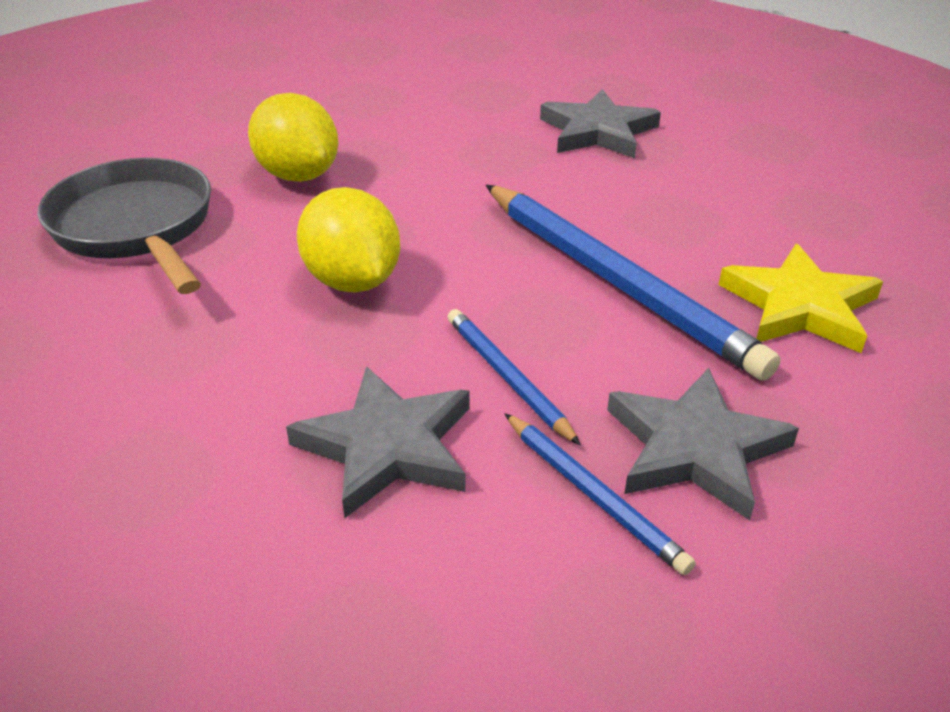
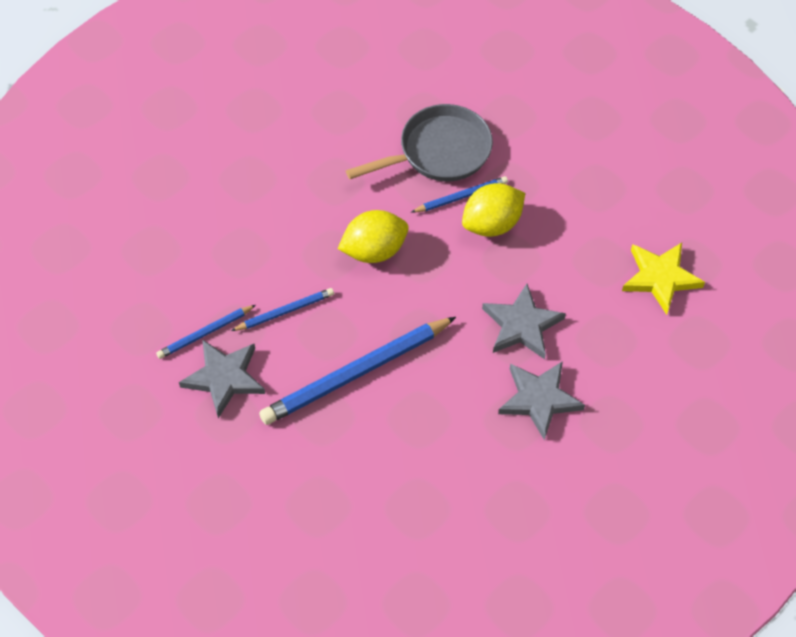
camera: 95 degrees right, 20 degrees up
grey star [286,366,470,518] -> grey star moved to [482,284,566,359]
yellow star [719,244,883,353] -> yellow star moved to [622,243,705,315]
none -> blue pencil [411,176,508,213]

